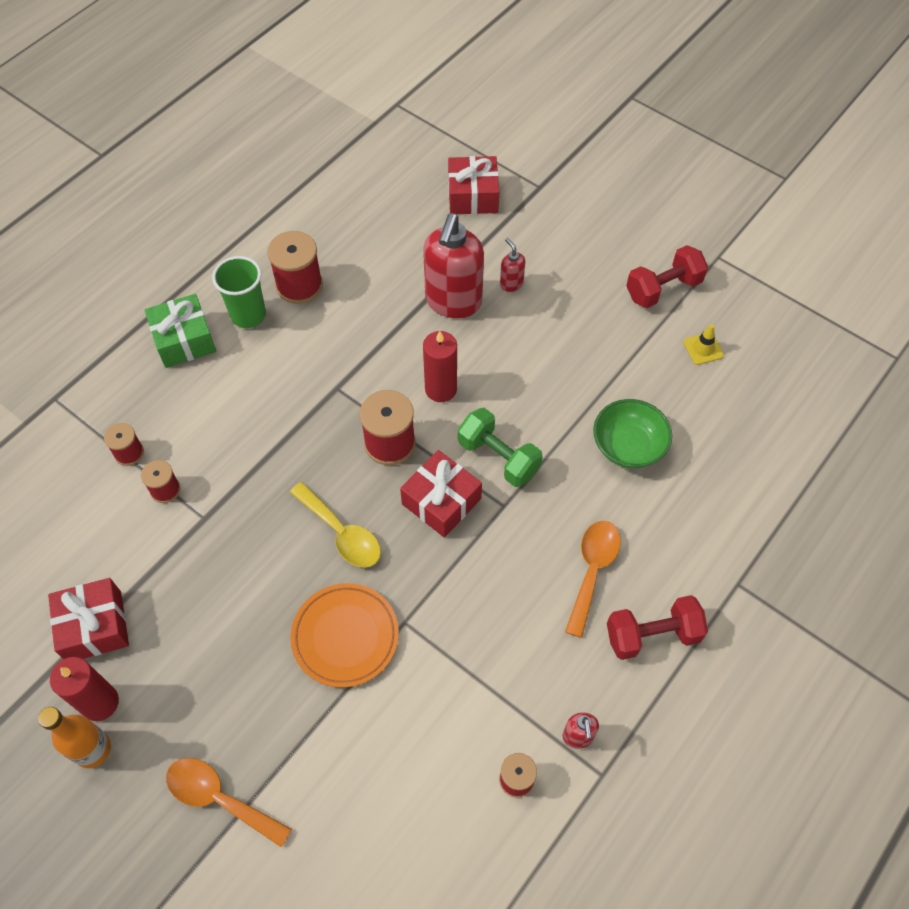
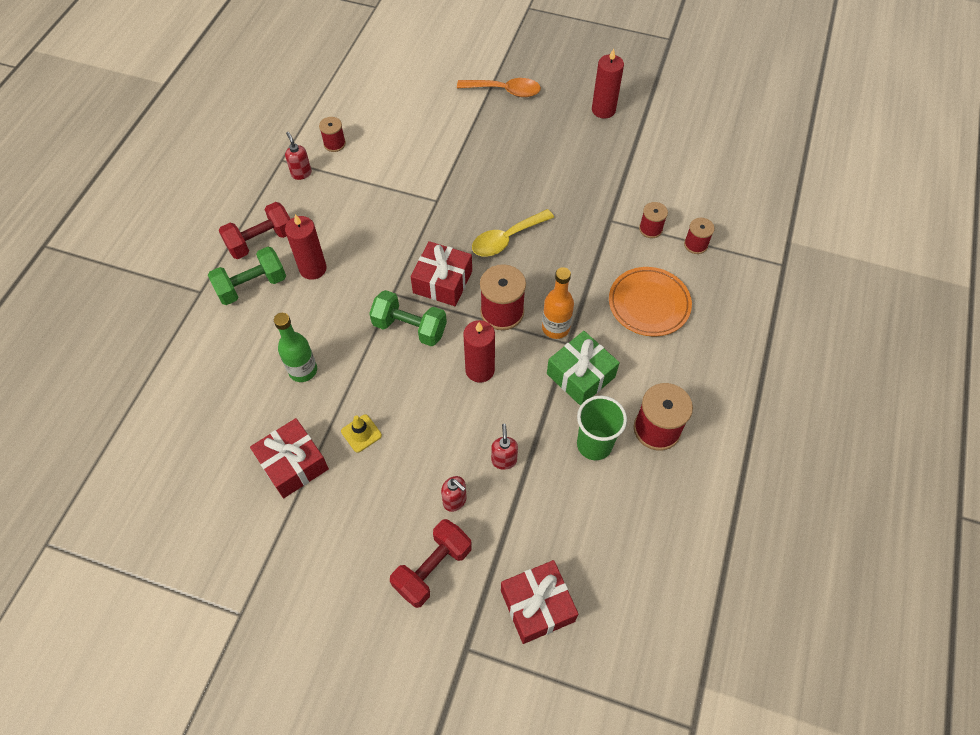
camera: 160 degrees right, 0 degrees up
orange bottle [38,707,111,768] -> orange bottle moved to [542,267,574,339]
red gift [48,578,129,659] -> red gift moved to [250,418,329,498]
green gift [145,294,216,368] -> green gift moved to [547,331,620,406]
green cup [212,256,266,328] -> green cup moved to [577,396,627,460]
yellow spoon [290,482,381,568] -> yellow spoon turned 60 degrees counterclockwise [472,209,554,257]
orange plate [290,583,399,687] -> orange plate moved to [609,267,692,336]
red soap dispenser [423,213,484,318] -> red soap dispenser [491,424,518,470], size x0.44
orange spoon [565,521,621,638] -> red candle [285,214,327,280]
green bowl [593,399,672,469] -> green bottle [274,313,317,382]
red dumbbell [626,245,708,308] -> red dumbbell moved to [390,519,472,608]
yellow traffic cone [683,324,724,365] -> yellow traffic cone moved to [341,414,382,453]
none -> green dumbbell [208,247,286,305]

